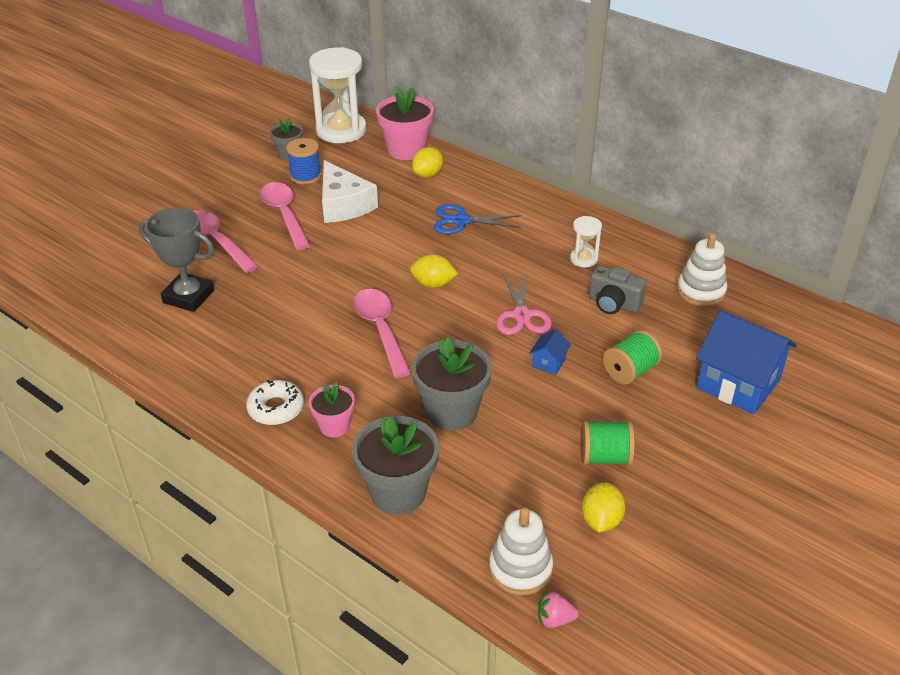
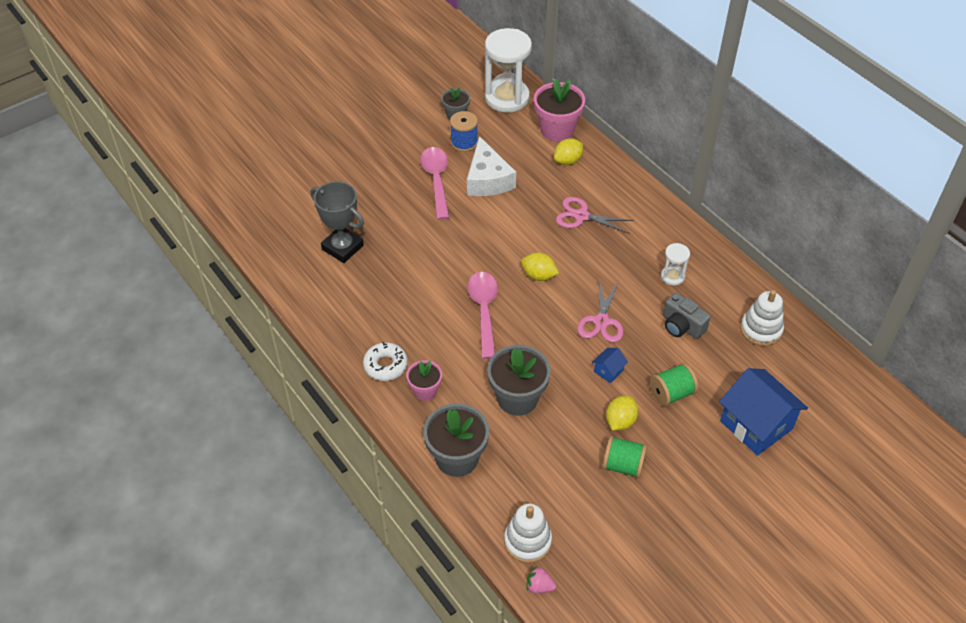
camera: 15 degrees right, 10 degrees up
pink spoon [194,210,258,273] -> none
blue scissors [434,204,521,234] -> pink scissors [556,197,634,234]
yellow lemon [582,482,625,532] -> yellow lemon moved to [606,396,638,431]

